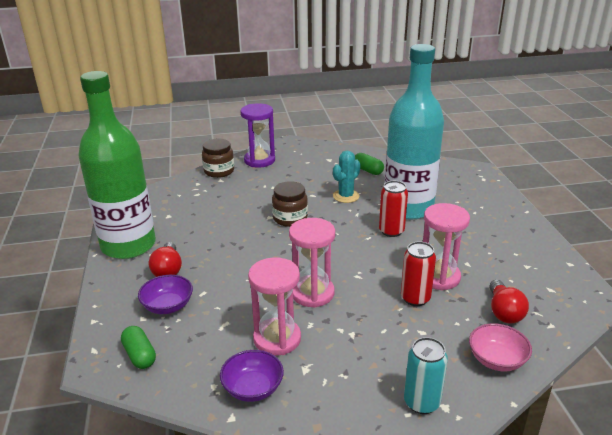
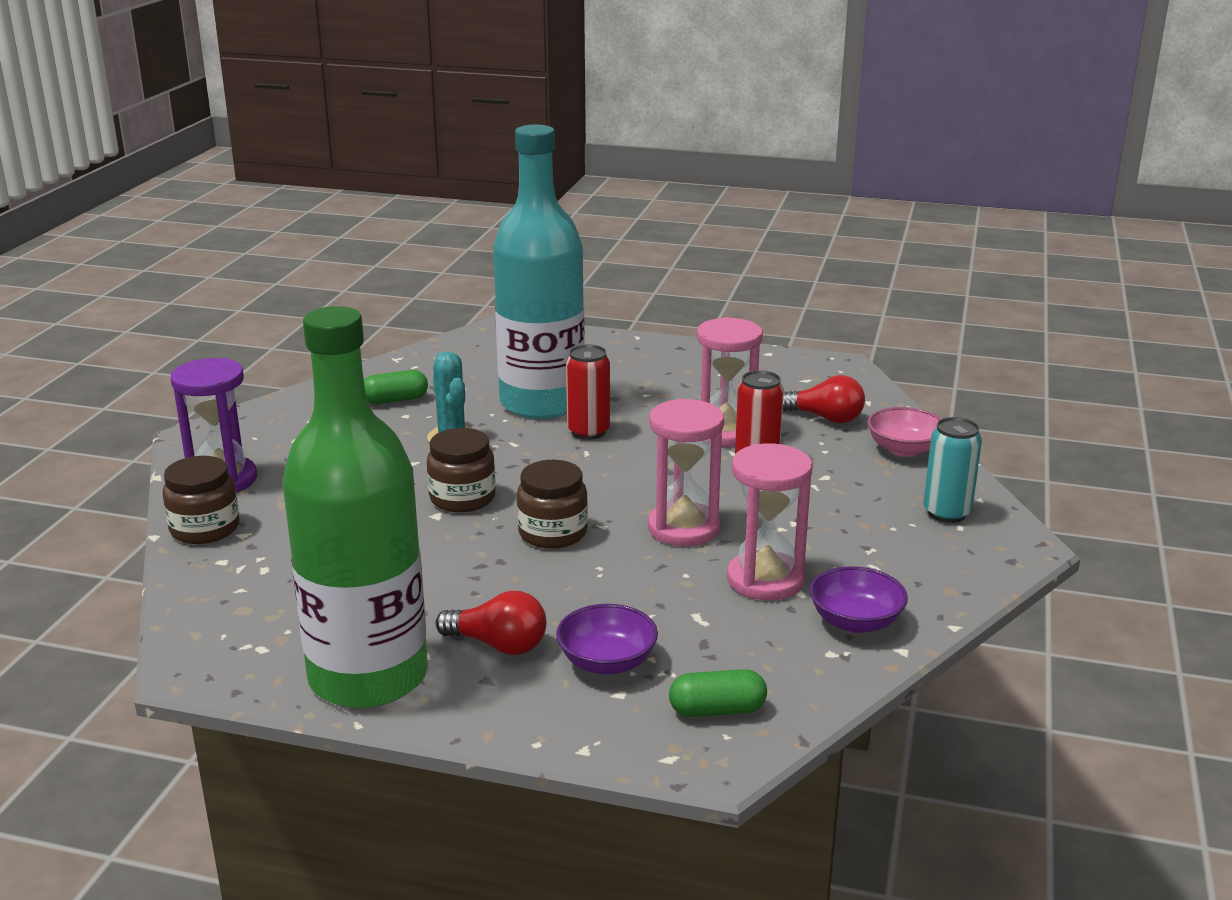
camera: 65 degrees left, 5 degrees down
none -> brown jar [517,460,588,549]

